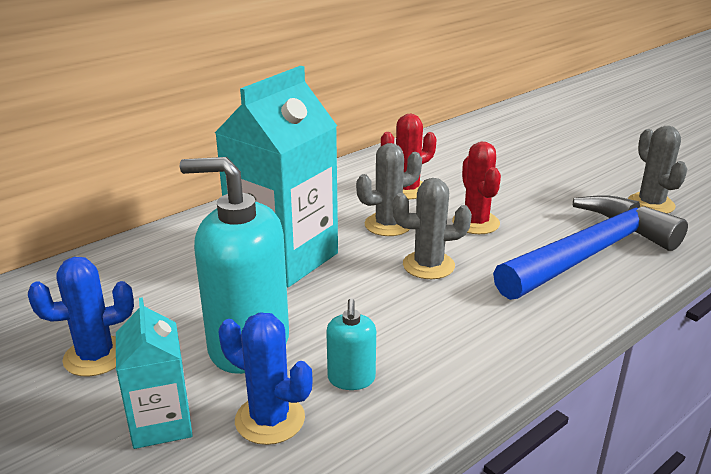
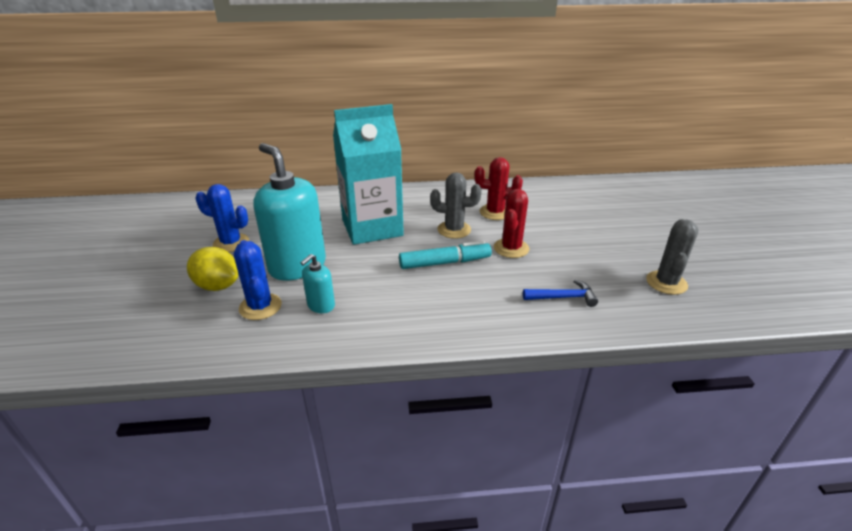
camera: 35 degrees right, 5 degrees up
turquoise carton [116,297,193,449] -> yellow lemon [187,247,239,291]
grey cactus [393,178,472,279] -> turquoise marker [399,241,492,269]
blue hammer [493,195,688,300] -> blue hammer [523,280,598,307], size x0.41

